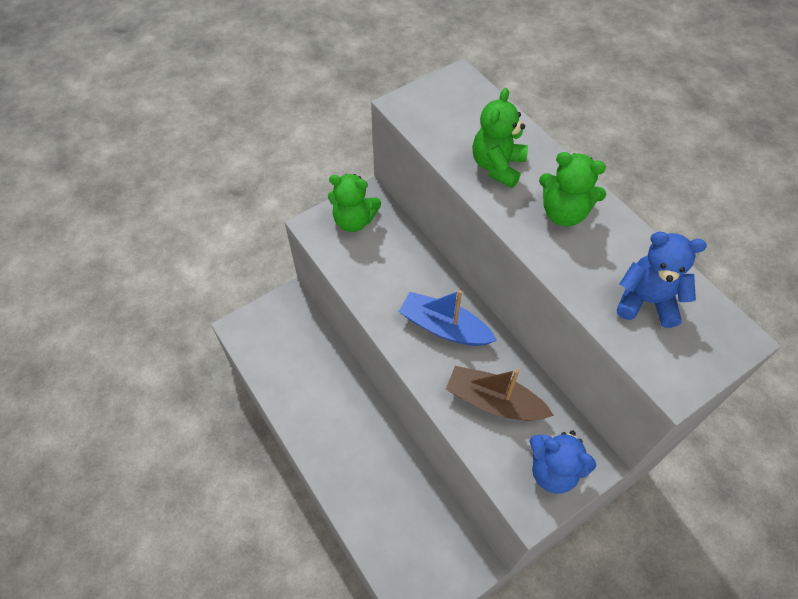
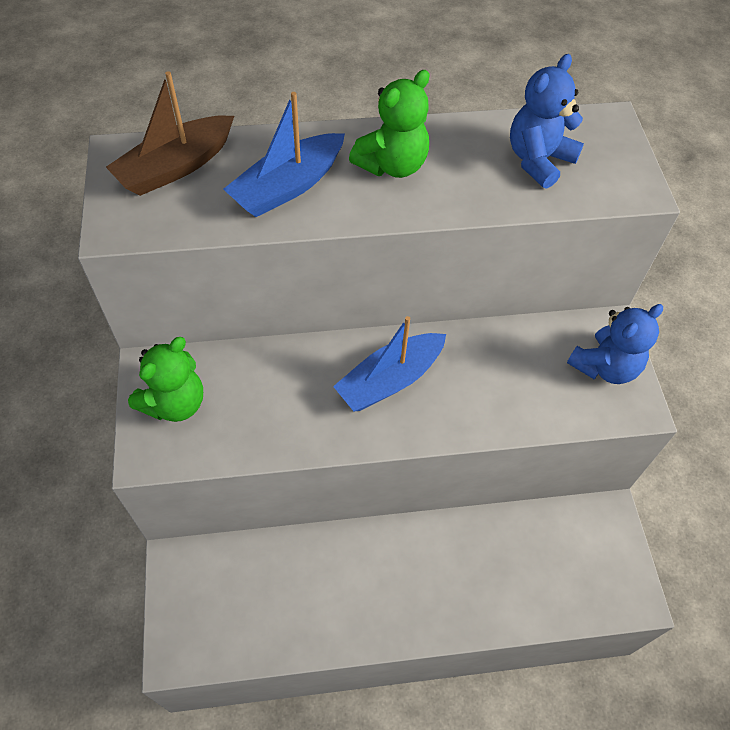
camera: 65 degrees left, 0 degrees up
brown boat [446,366,554,420] -> brown boat moved to [106,71,234,196]
green teddy bear [473,88,528,188] -> blue boat [223,92,345,217]

